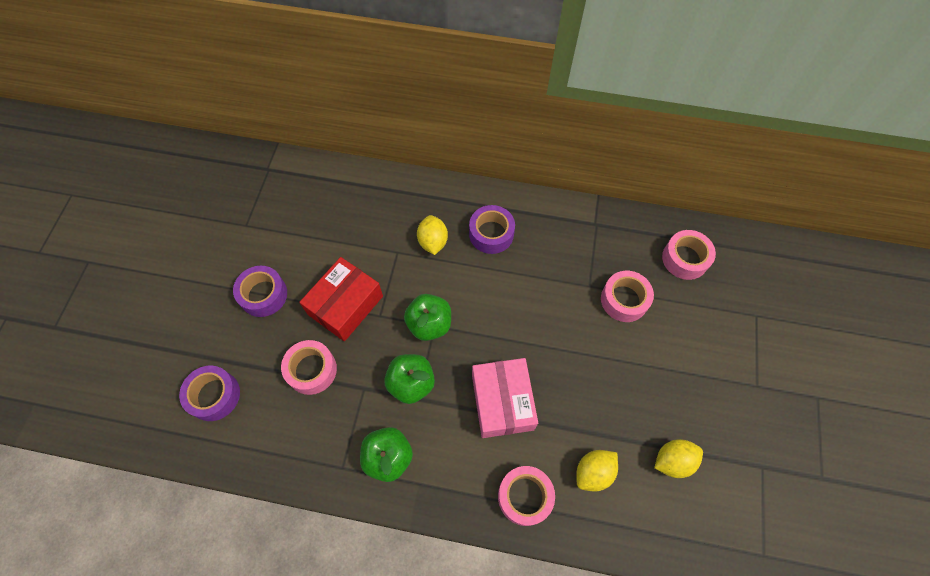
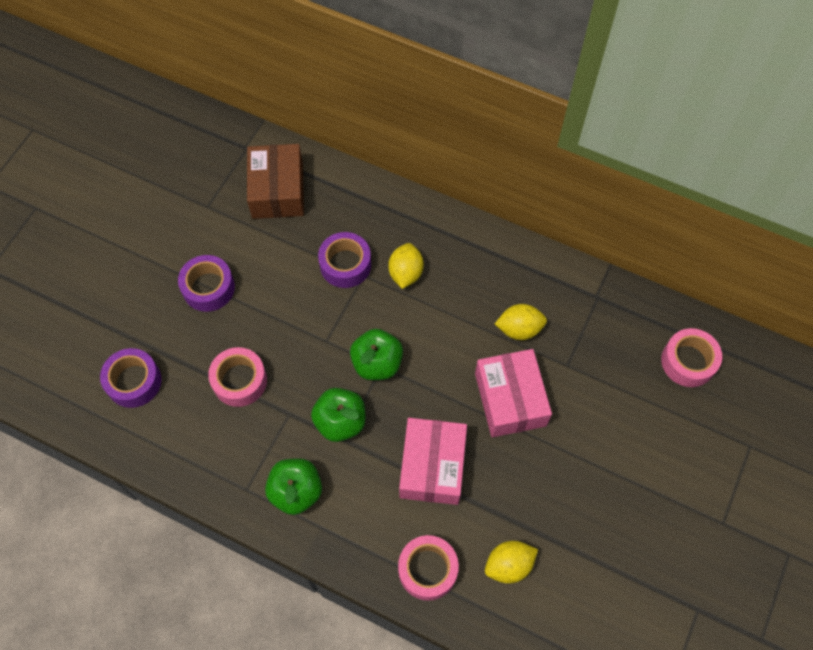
camera: 15 degrees right, 0 degrees up
red box [299,257,383,341] -> none
purple tape [469,205,515,254] -> purple tape moved to [318,232,371,288]
pink tape [601,271,654,322] -> none
yellow lemon [654,439,703,478] -> yellow lemon moved to [495,304,547,340]
none -> brown box [247,144,304,219]
none -> pink box [475,349,552,437]

